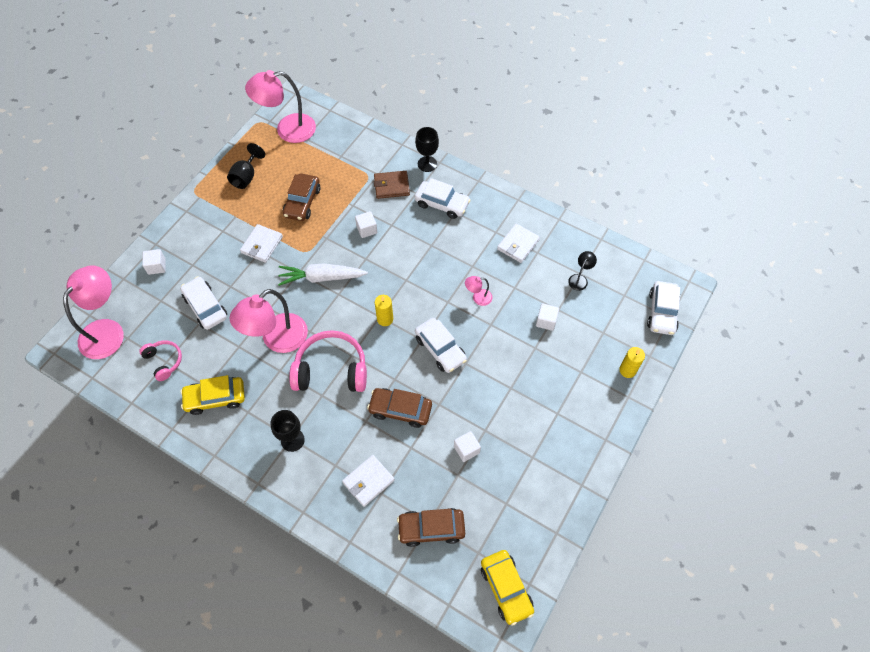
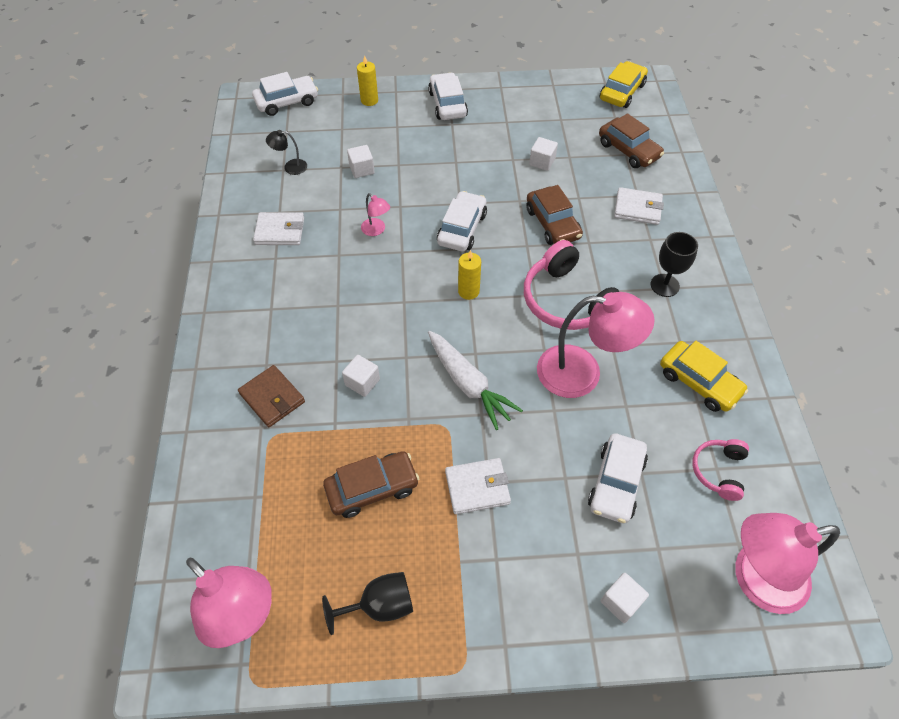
camera: 125 degrees left, 5 degrees down
white car [414,178,471,219] -> white car moved to [428,72,468,120]
black goblet [415,127,439,172] -> none

